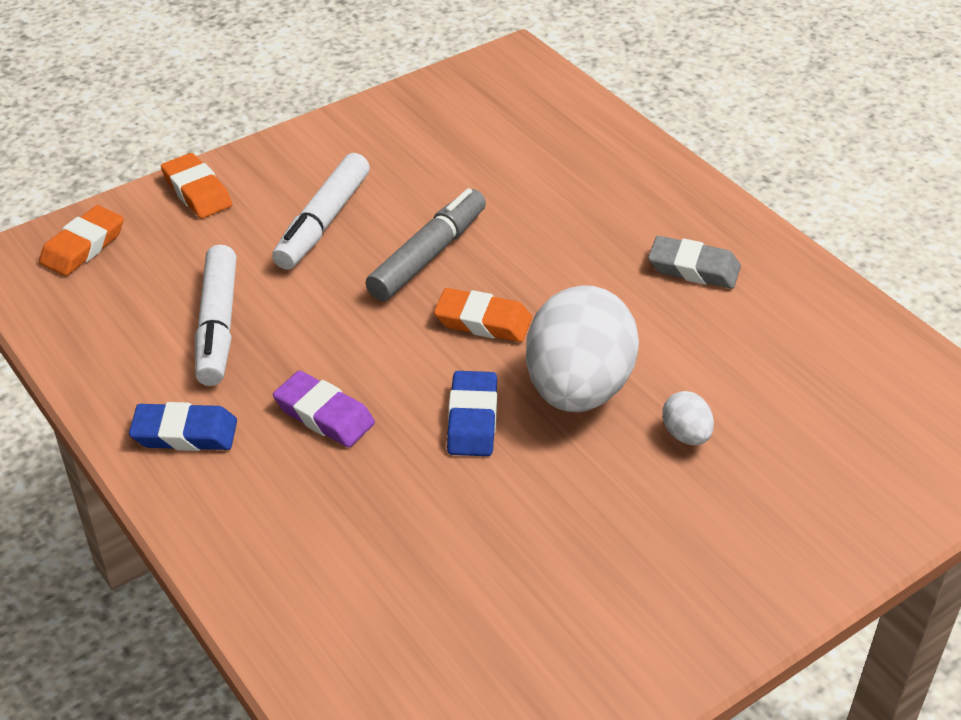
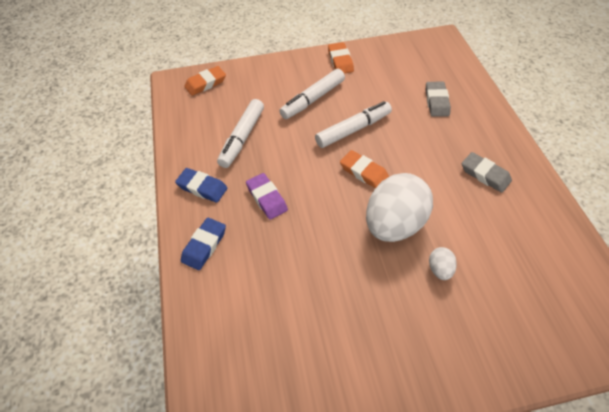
camera: 25 degrees right, 10 degrees up
orange eraser [161,153,232,218] -> orange eraser moved to [328,42,354,74]
grey marker [365,188,486,301] -> white marker [315,101,392,148]
blue eraser [447,371,497,456] -> blue eraser moved to [181,218,226,270]
none -> grey eraser [426,82,451,117]

